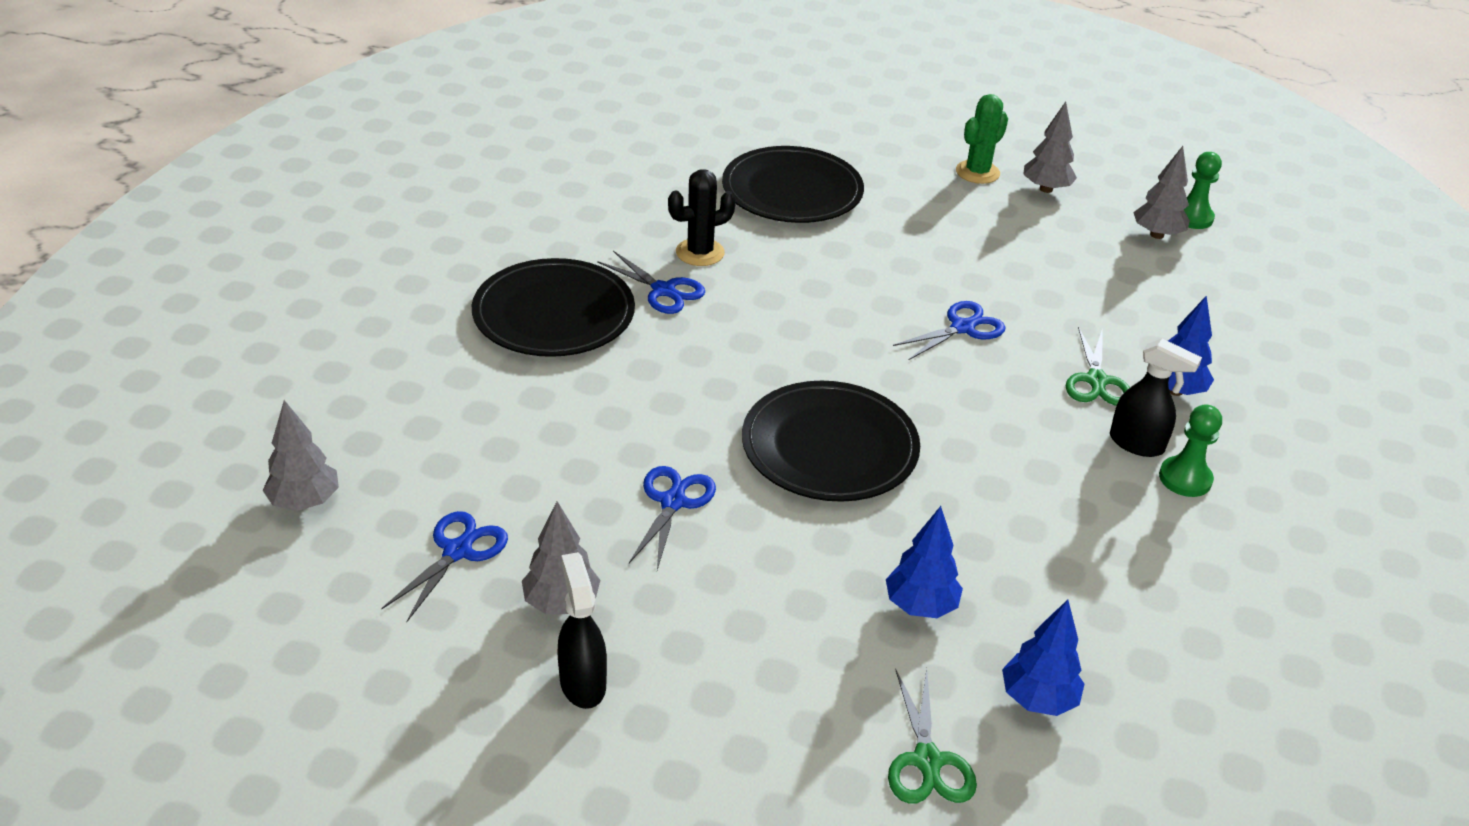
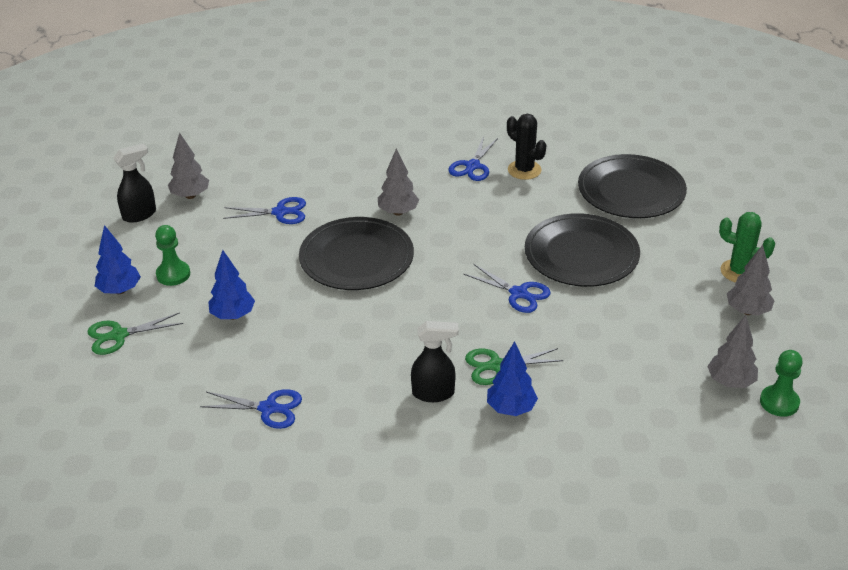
camera: 75 degrees right, 0 degrees up
grey tree [263,400,339,511] -> grey tree moved to [378,148,419,216]
blue scissors [381,511,508,623] -> blue scissors moved to [200,389,302,429]
black plate [472,258,635,357] -> black plate moved to [525,213,640,287]
blue tree [1002,600,1084,716] -> blue tree moved to [95,225,141,294]
black spray bottle [1110,339,1202,457] -> black spray bottle turned 105 degrees counterclockwise [411,321,459,402]
green pawn [1159,404,1222,497] -> green pawn moved to [155,225,190,286]

